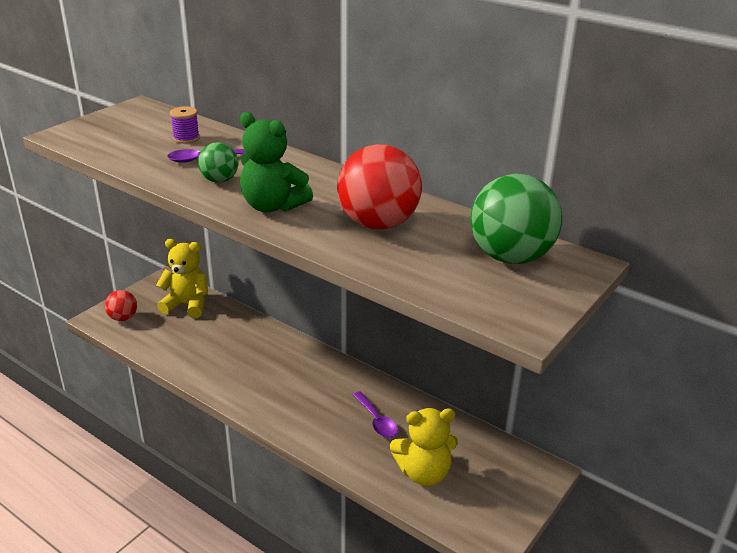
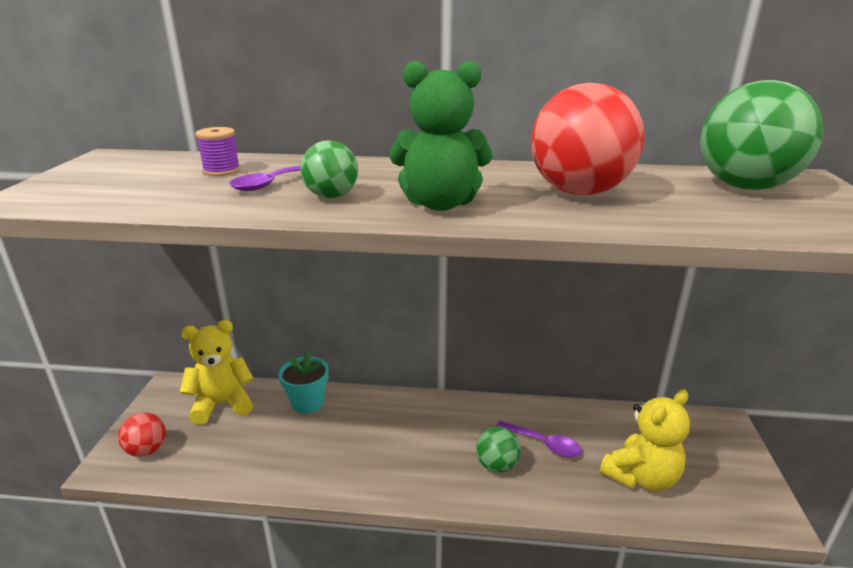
camera: 30 degrees left, 5 degrees down
none -> turquoise flower pot [279,351,329,414]
none -> green ball [476,427,521,473]

